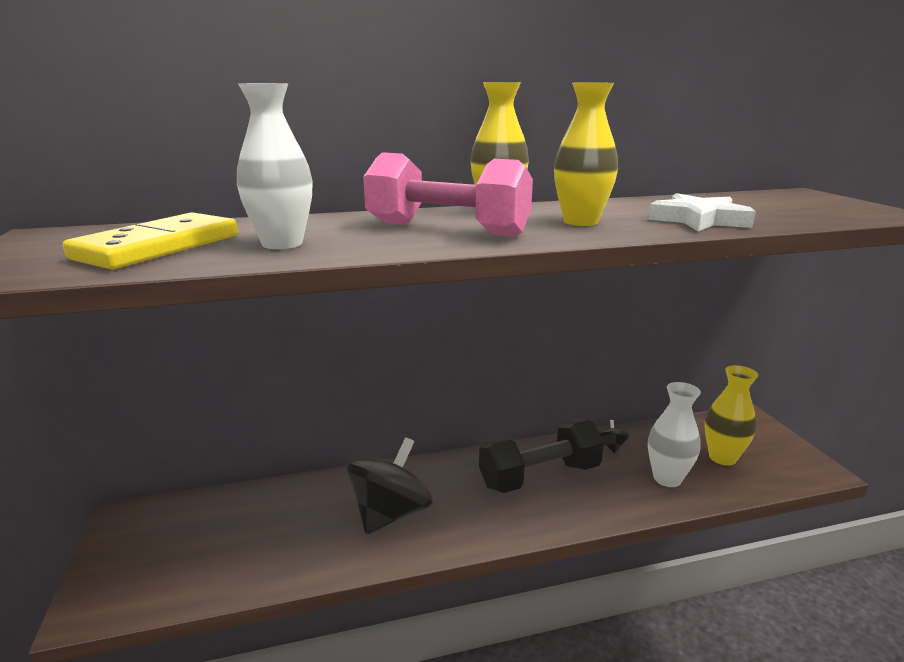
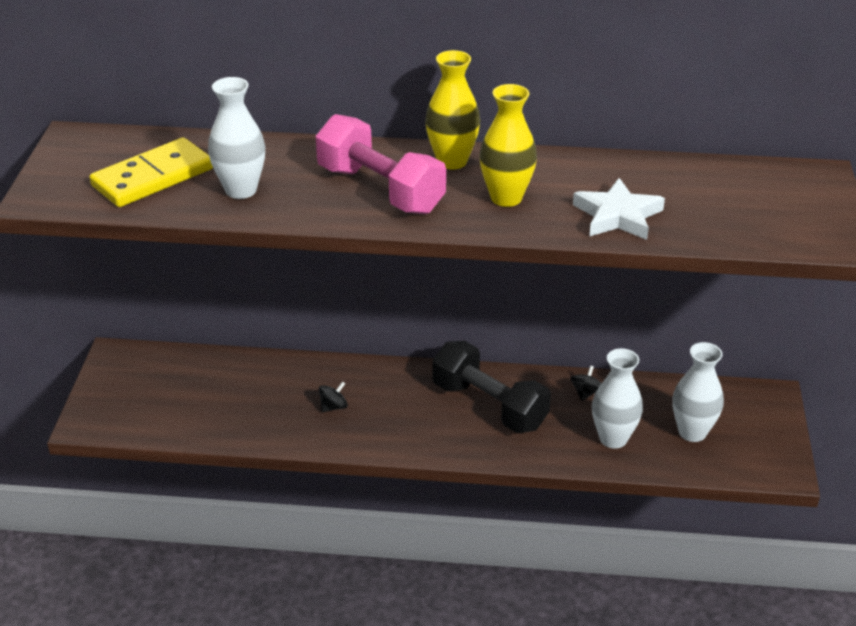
camera: 20 degrees right, 15 degrees up
black spinning top [347,437,433,534] -> black spinning top [319,382,348,412], size x0.41
black dumbbell [479,420,604,493] -> black dumbbell turned 45 degrees clockwise [432,341,551,433]
yellow vase [705,365,759,466] -> white vase [672,342,724,442]

